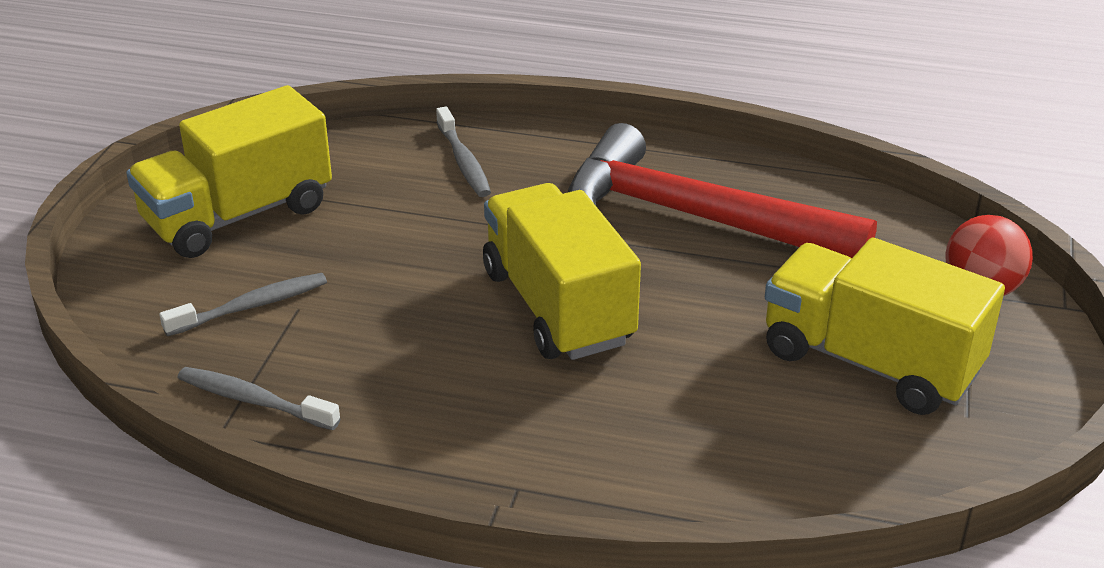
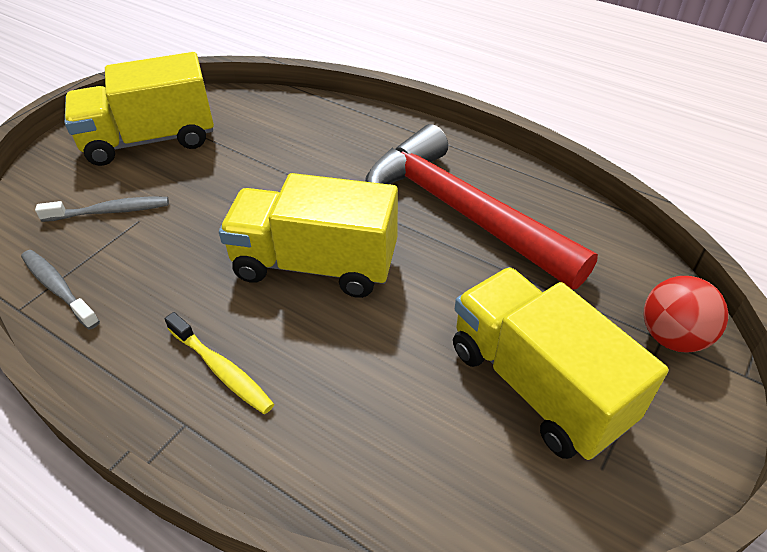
camera: 20 degrees right, 10 degrees up
grey toothbrush [436,107,491,197] -> none
yellow truck [483,183,641,360] -> yellow truck turned 75 degrees counterclockwise [219,173,398,298]
none -> yellow toothbrush [165,312,274,414]

